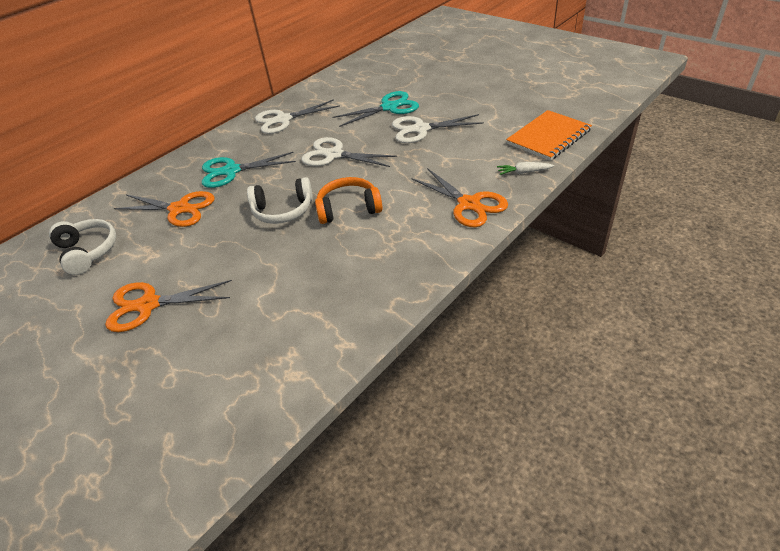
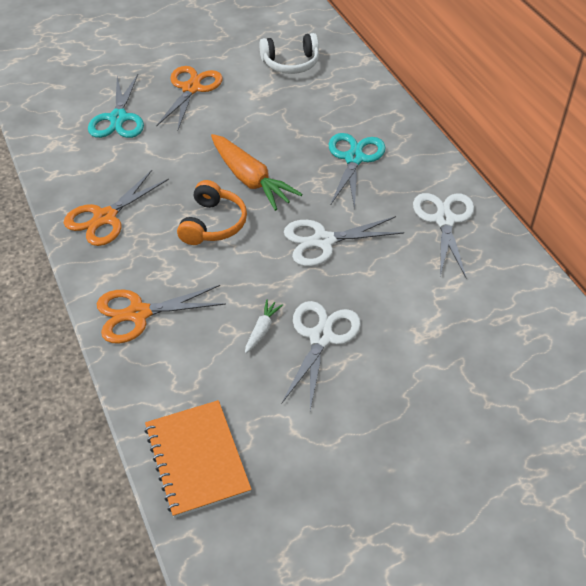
camera: 110 degrees right, 5 degrees up
orange scissors [114,191,215,227] -> orange scissors moved to [64,170,169,246]
white headphones [247,177,313,224] -> orange carrot [211,134,302,211]
white scissors [301,137,397,167] -> white scissors turned 150 degrees counterclockwise [284,216,404,267]
turquoise scissors [333,91,419,127] -> turquoise scissors moved to [88,74,144,138]
white carrot [497,162,554,175] -> white carrot moved to [245,300,283,353]

